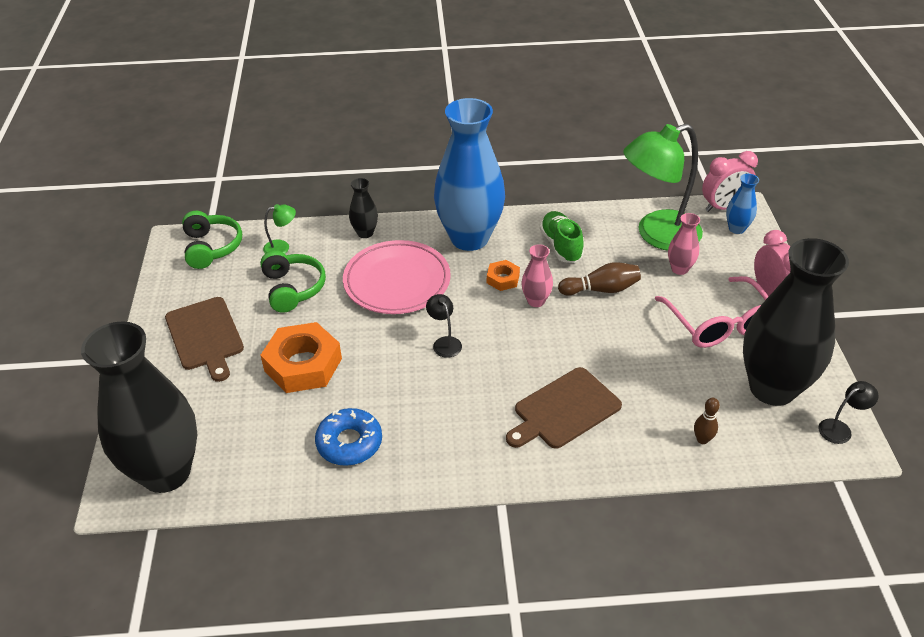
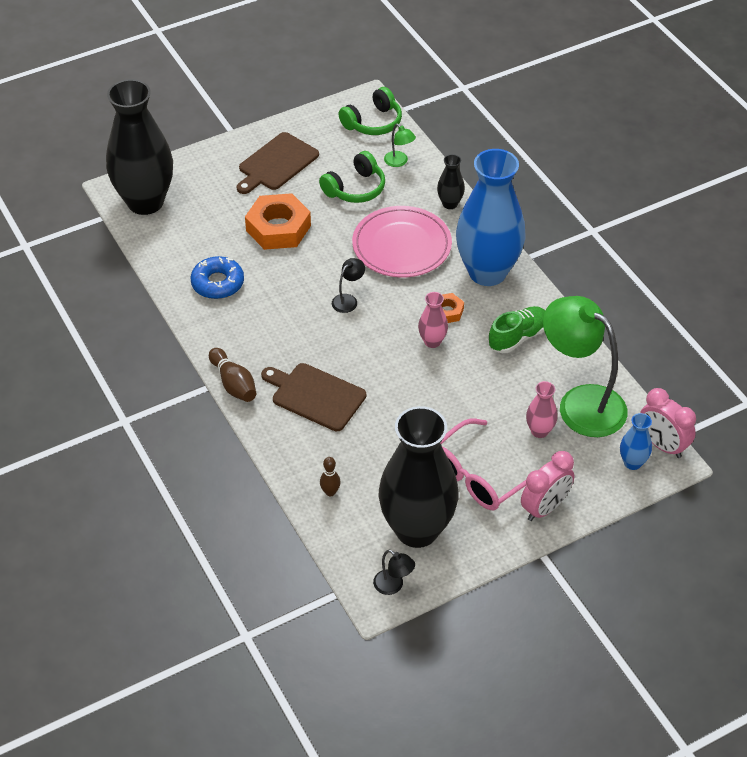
camera: 65 degrees right, 5 degrees up
brown bowling pin [558,262,641,296] -> brown bowling pin moved to [209,348,256,402]

